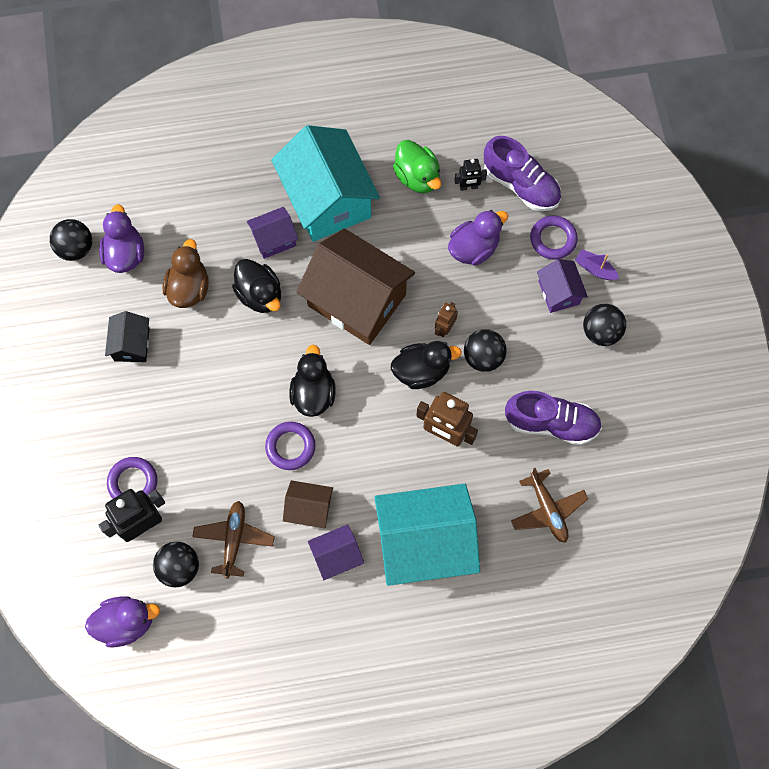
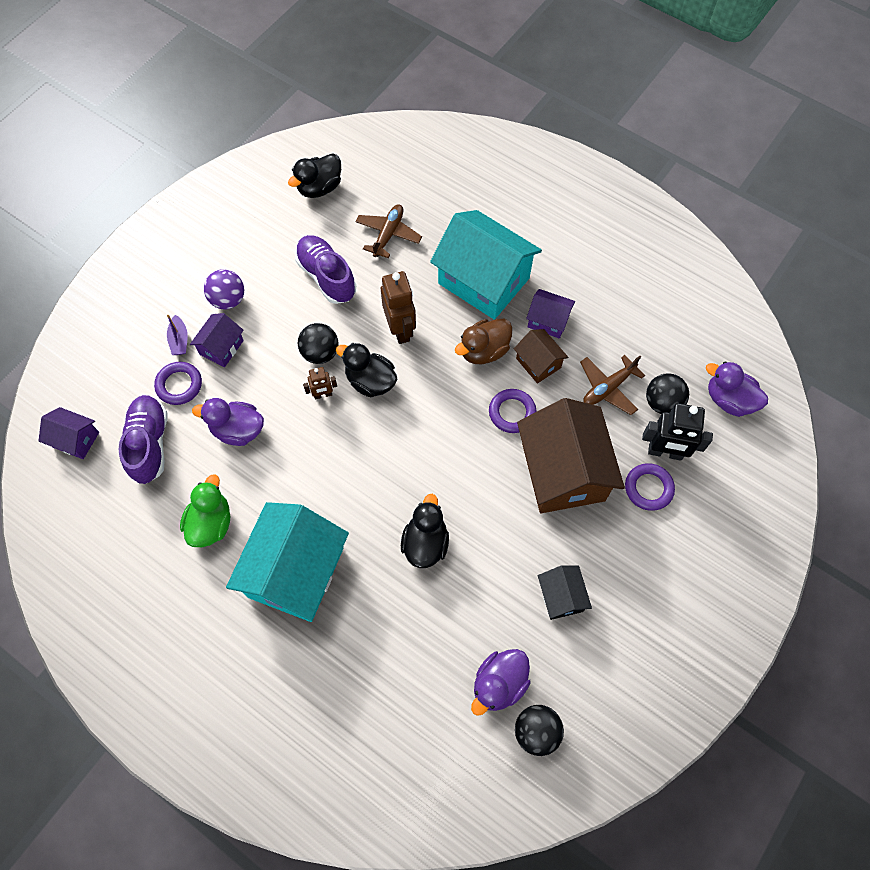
camera: 135 degrees left, 5 degrees down
black house [105,311,150,362] -> black house turned 60 degrees counterclockwise [538,565,592,620]
brown duck [163,239,209,308] -> brown duck moved to [455,319,513,364]
purple house [247,207,298,259] -> purple house moved to [39,407,99,459]
black duck [289,344,336,417] -> black duck moved to [288,153,341,198]
brown house [296,228,415,345] -> brown house moved to [517,398,625,513]
black robot [454,159,487,191] -> none
black ball [583,304,626,346] -> purple ball [204,269,244,310]

